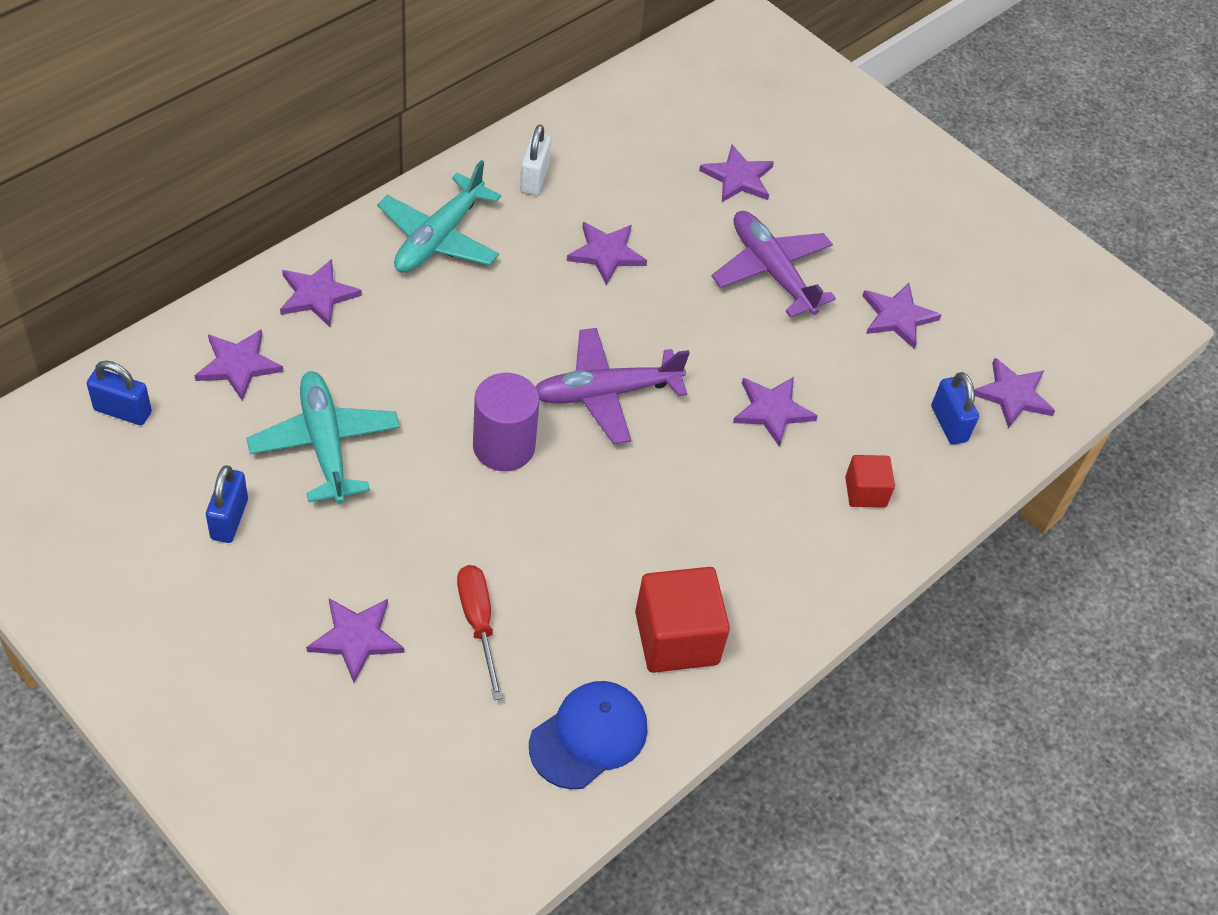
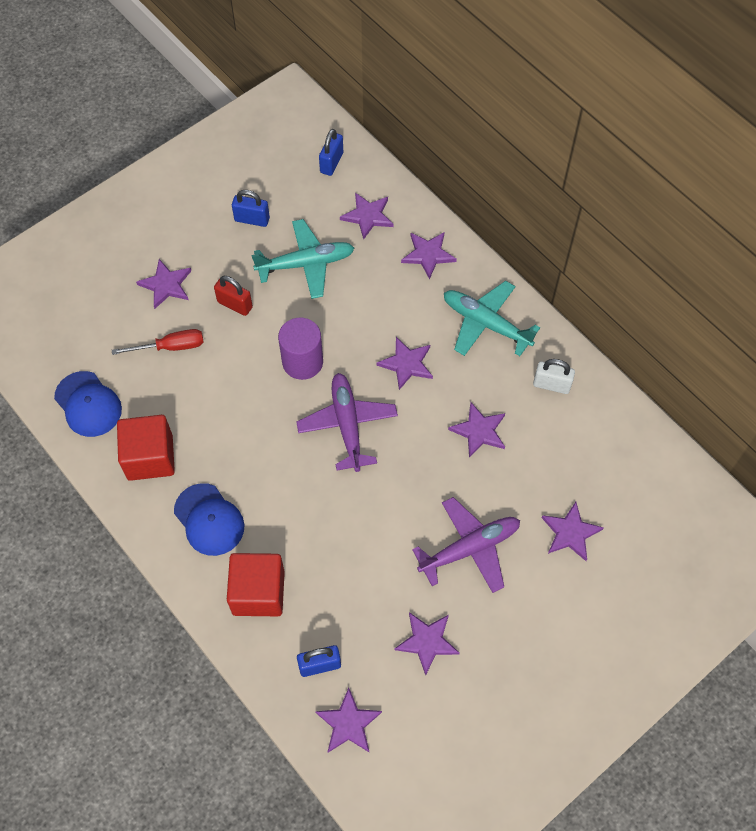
camera: 100 degrees right, 10 degrees up
purple star [733,377,818,447] -> purple star moved to [377,337,433,390]
red cube [845,455,895,508] -> red cube [227,553,285,616], size x1.79
none -> blue cap [174,483,244,556]
none -> red padlock [214,276,253,316]

